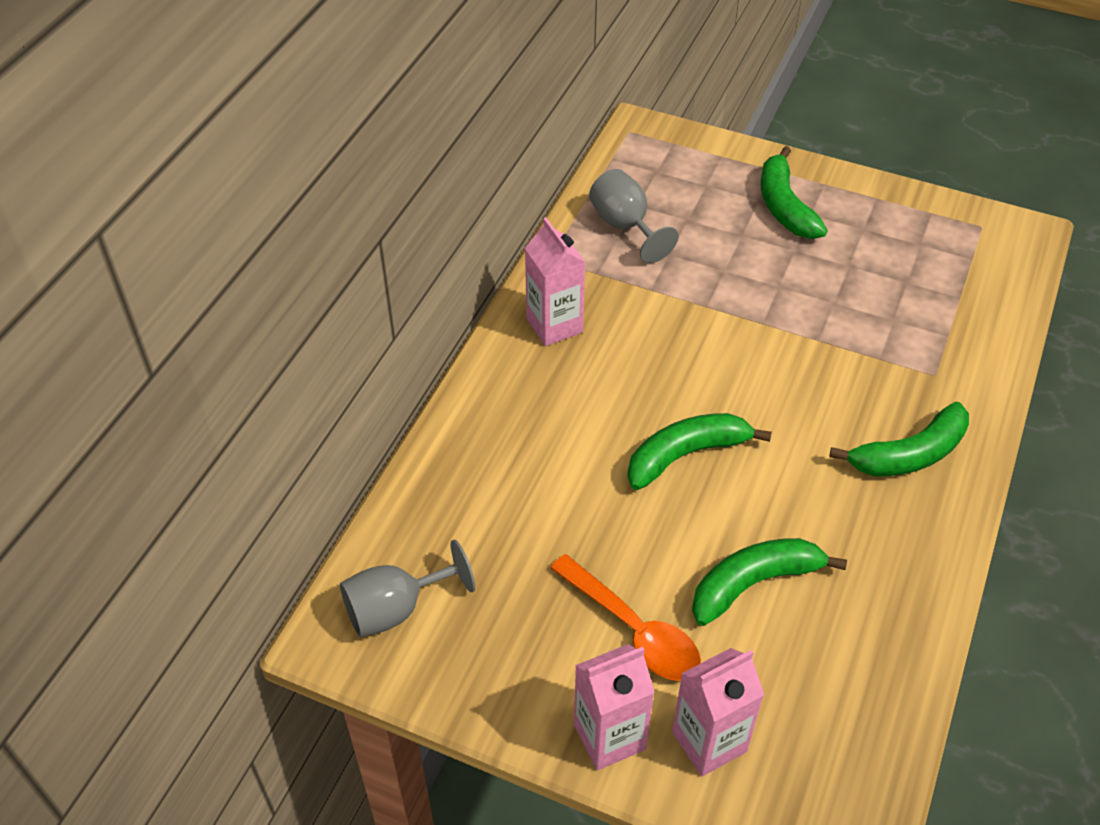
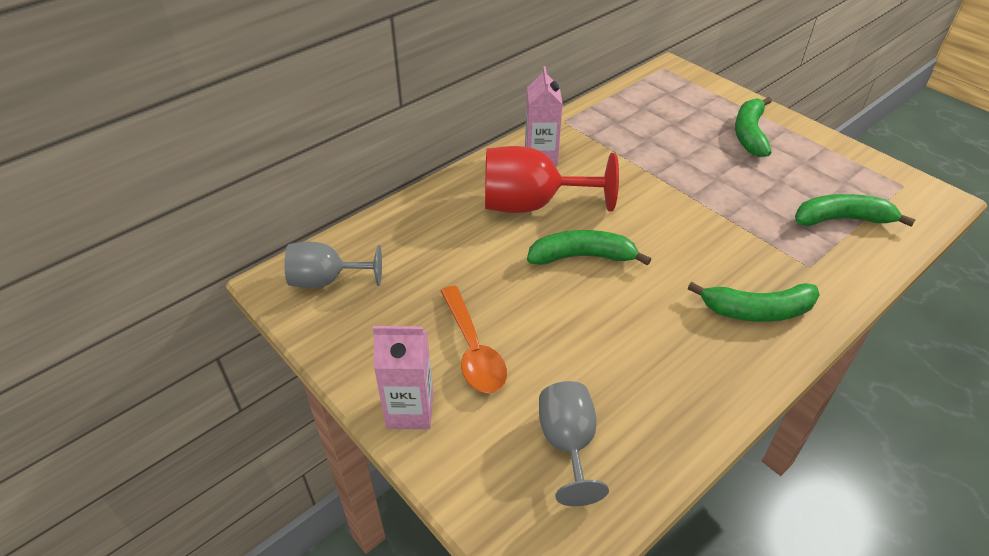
camera: 25 degrees right, 5 degrees down
grey goblet [589,169,678,263] -> grey goblet moved to [539,381,609,506]
pink carton [672,648,764,776] -> none
green banana [692,538,847,626] -> green banana moved to [795,194,916,227]
none -> red goblet [485,146,619,213]

